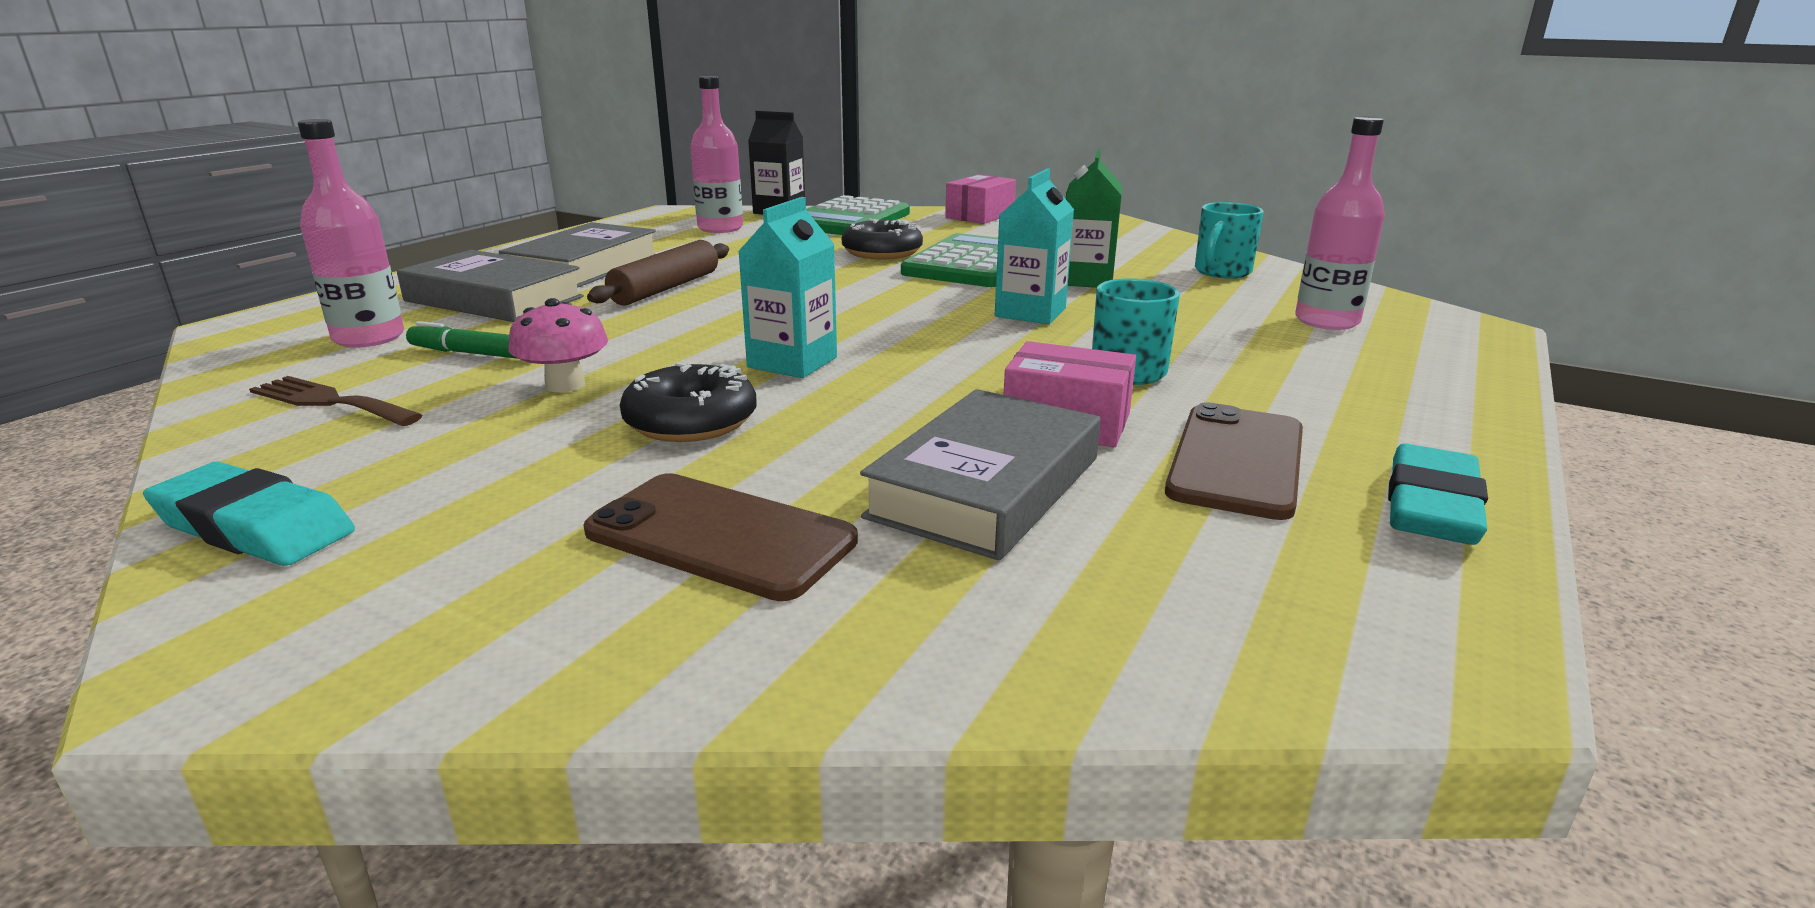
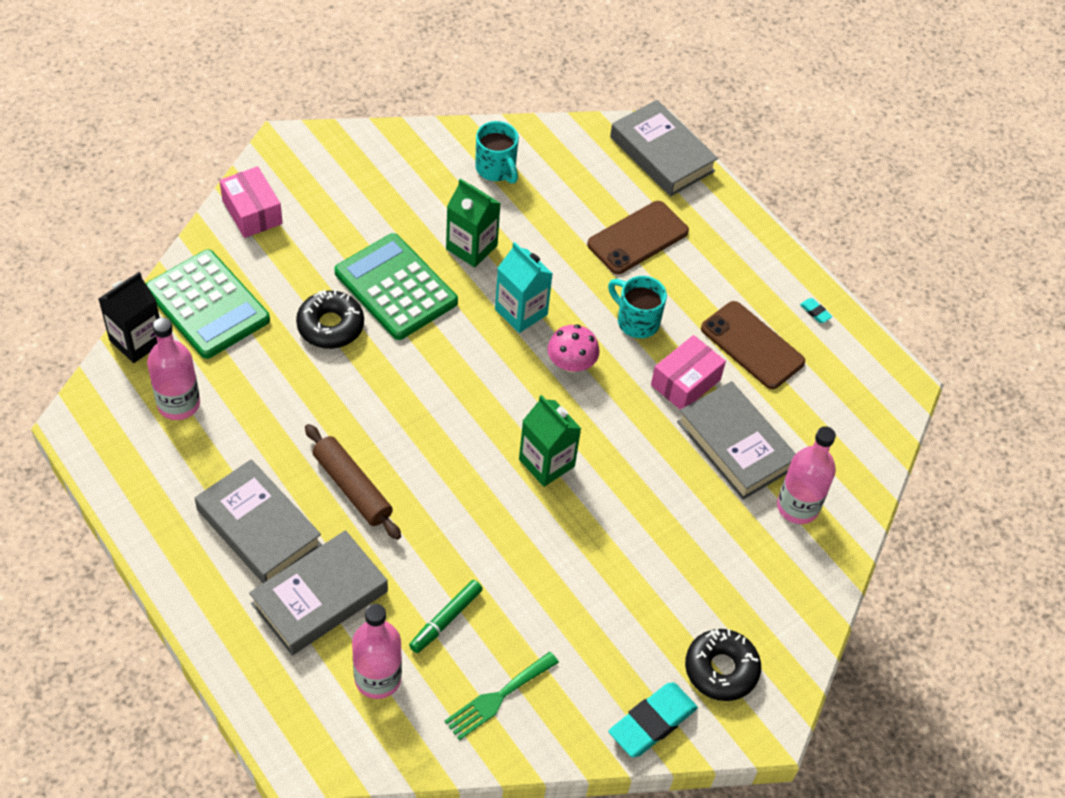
camera: 70 degrees left, 30 degrees up
brown fork [249,376,423,426] -> green fork [444,652,559,740]
pink mushroom [508,298,608,393] -> pink mushroom moved to [547,324,600,373]
brown phone [584,473,858,601] -> brown phone moved to [587,201,689,274]
black donut [620,362,757,442] -> black donut moved to [685,629,761,701]
turquoise carton [738,197,837,378] -> green carton [519,395,582,487]
pink bottle [1295,117,1385,330] -> pink bottle moved to [777,426,836,524]
turquoise eraser [1388,444,1488,545] -> turquoise eraser [800,298,833,323], size x0.42
none -> grey book [610,100,718,196]

